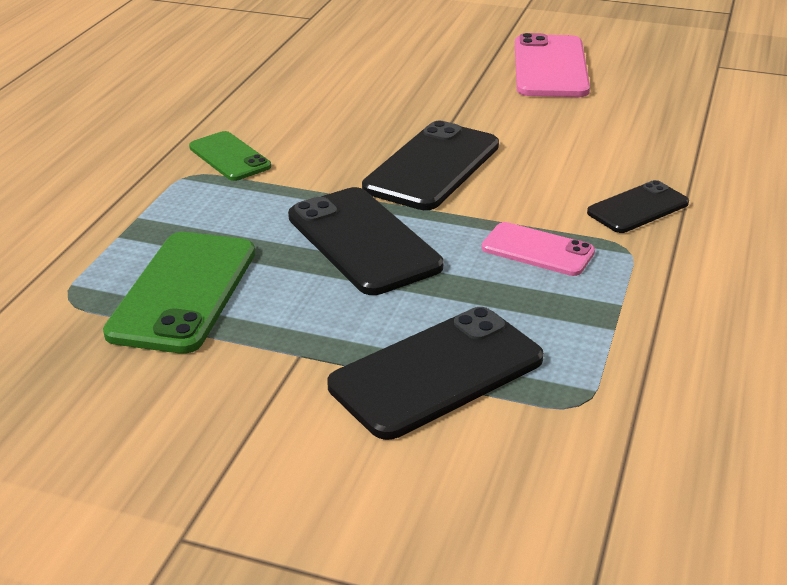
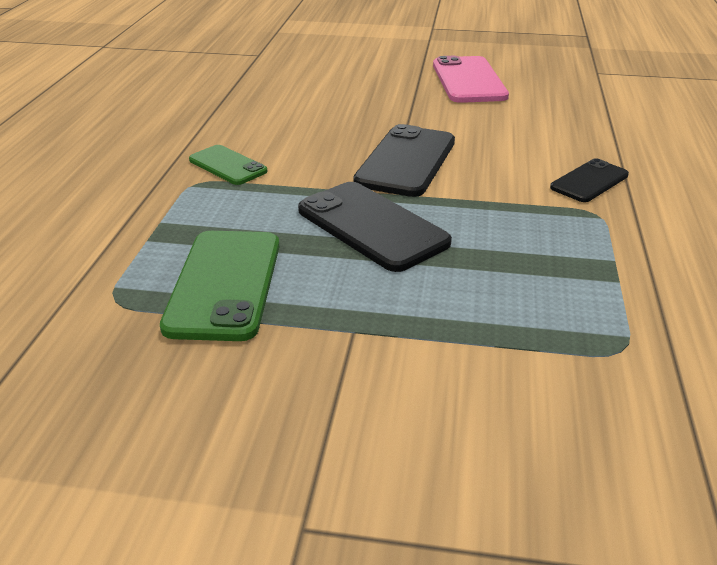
camera: 10 degrees left, 0 degrees up
black phone [327,307,544,440] -> none
pink phone [482,222,595,276] -> none

